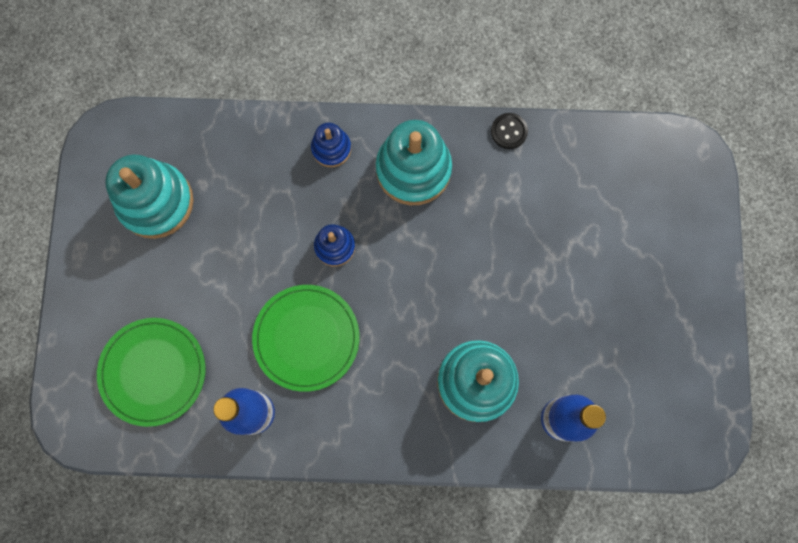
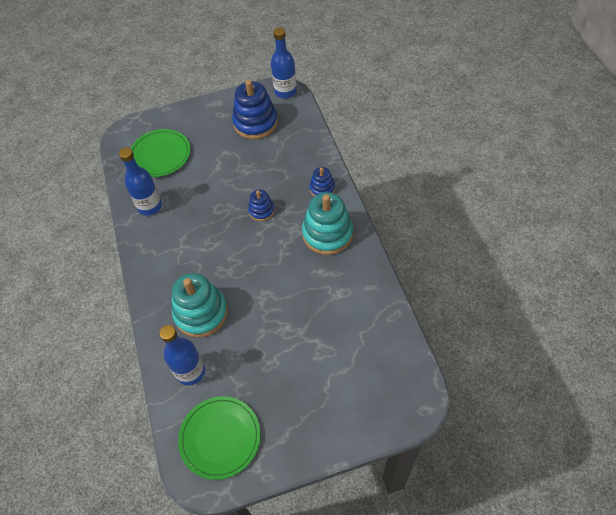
camera: 75 degrees right, 20 degrees down
turquoise stacking toy [105,154,193,239] -> blue stacking toy [232,80,278,139]
green plate [252,285,359,392] -> green plate moved to [178,396,260,480]
black button [491,113,528,149] -> none
none -> blue bottle [271,28,297,98]

